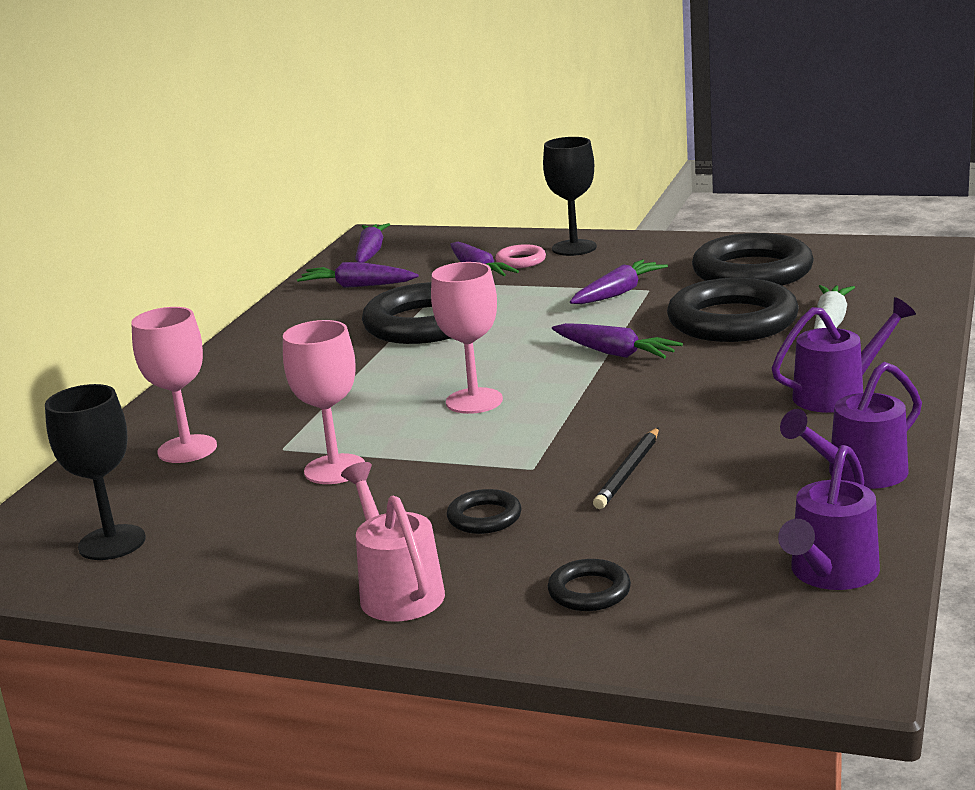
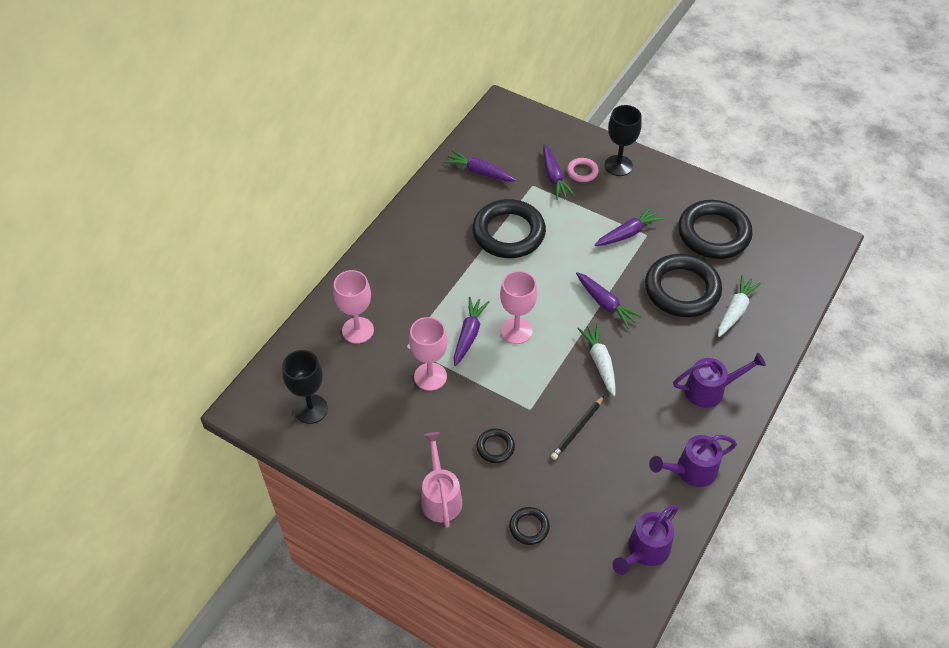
camera: 10 degrees right, 30 degrees up
purple carrot [355,223,390,263] -> purple carrot moved to [454,297,489,366]
none -> white carrot [577,323,616,396]

